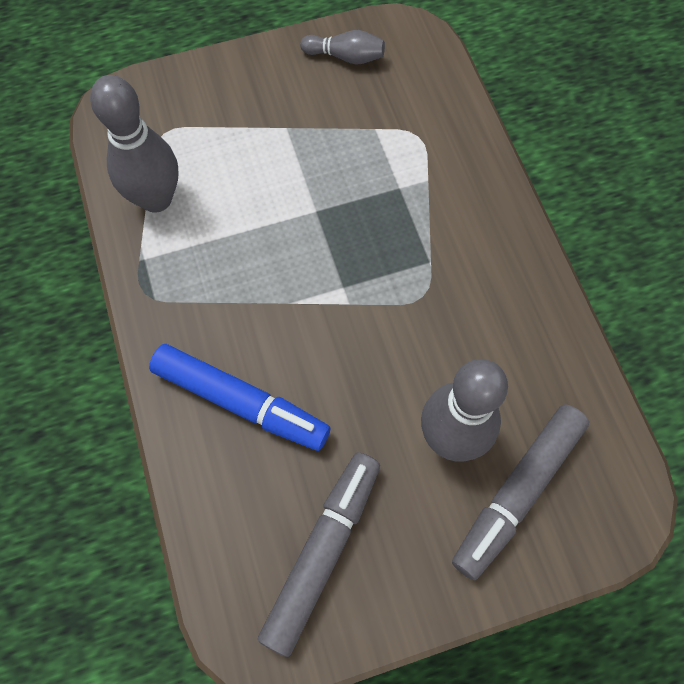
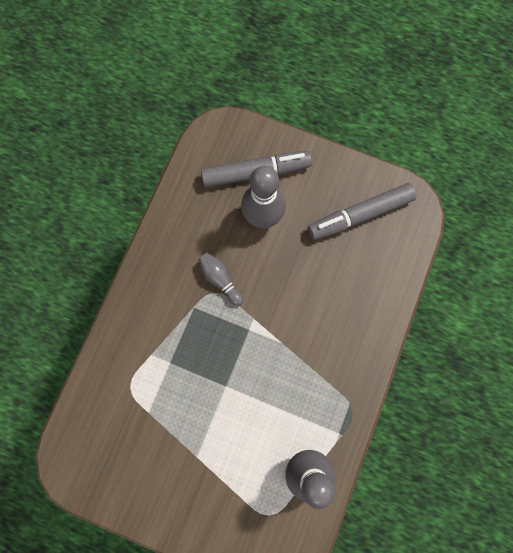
camera: 140 degrees left, 10 degrees up
blue marker [149,344,331,451] -> none
grey bowling pin [300,30,385,65] -> grey bowling pin moved to [198,253,243,306]

